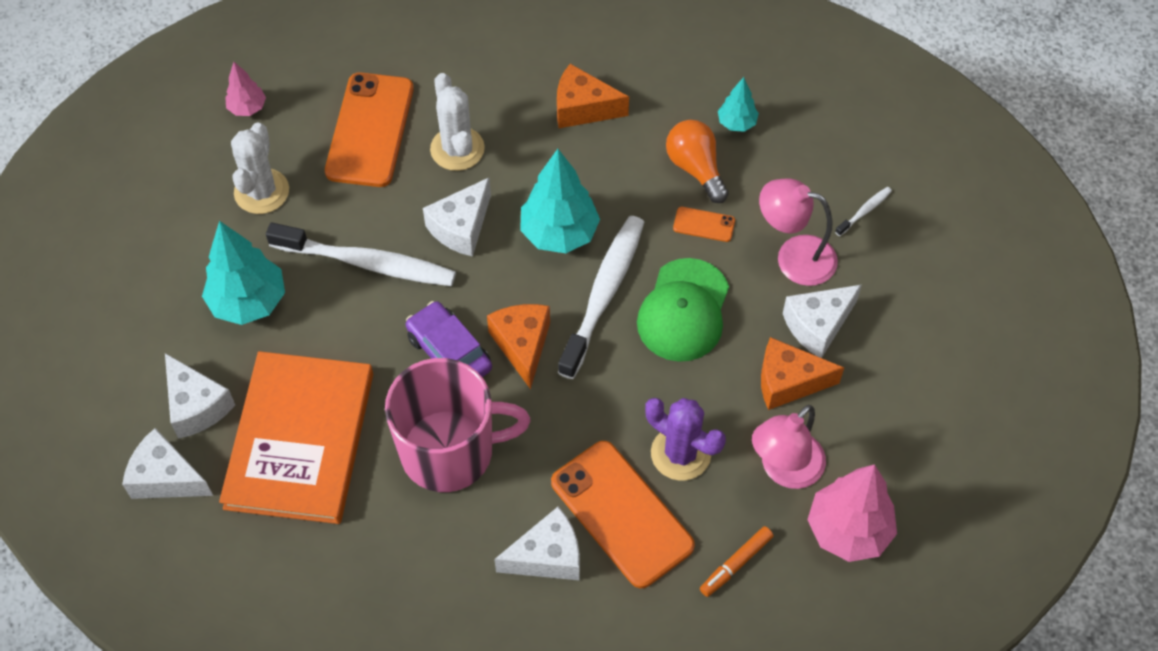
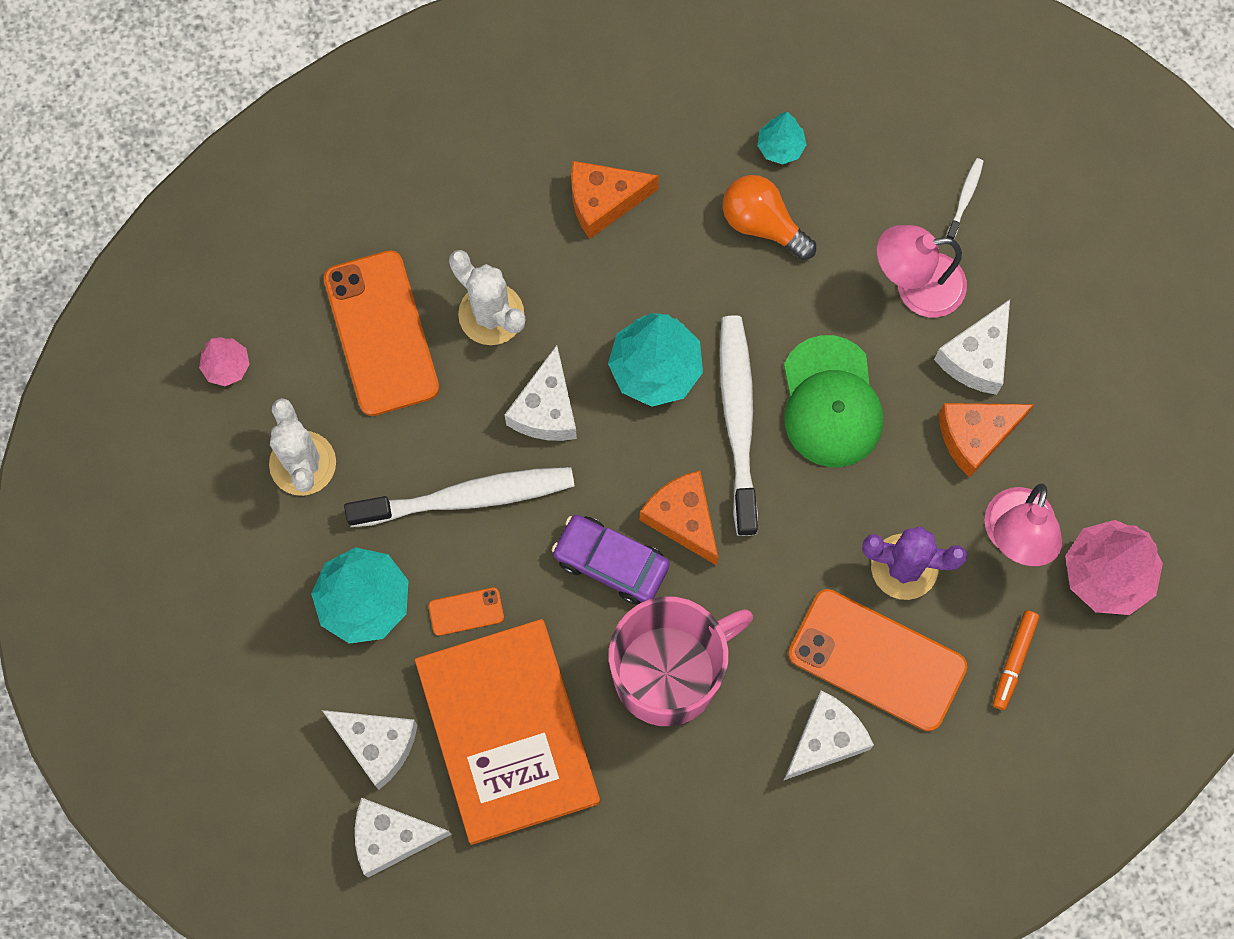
camera: 25 degrees left, 15 degrees up
orange phone [673,207,735,242] -> orange phone moved to [428,588,504,636]

